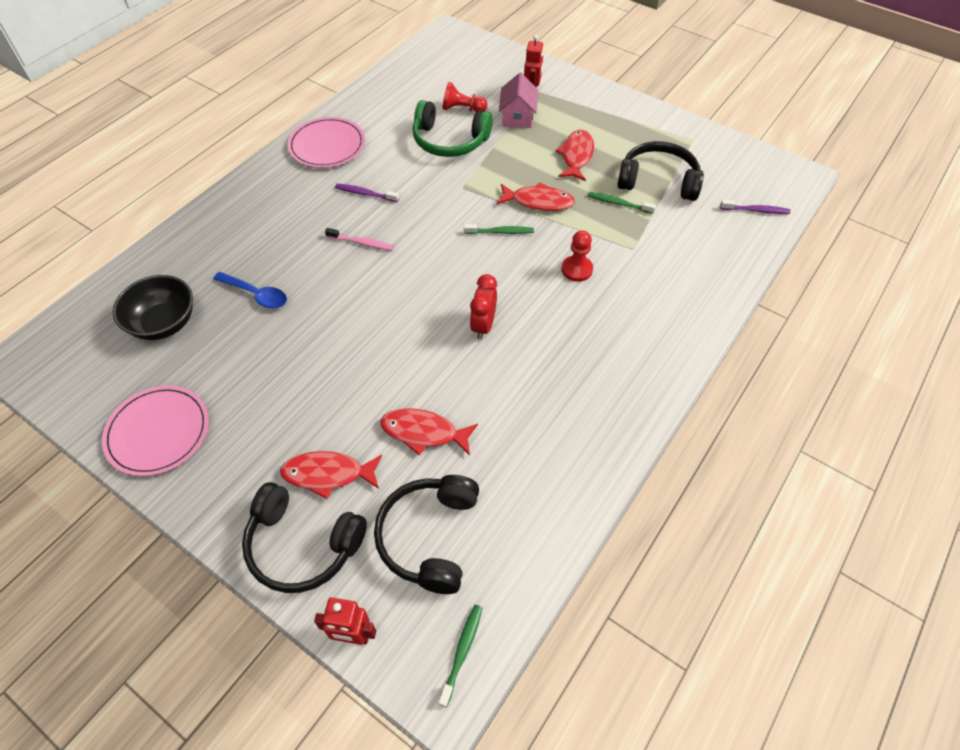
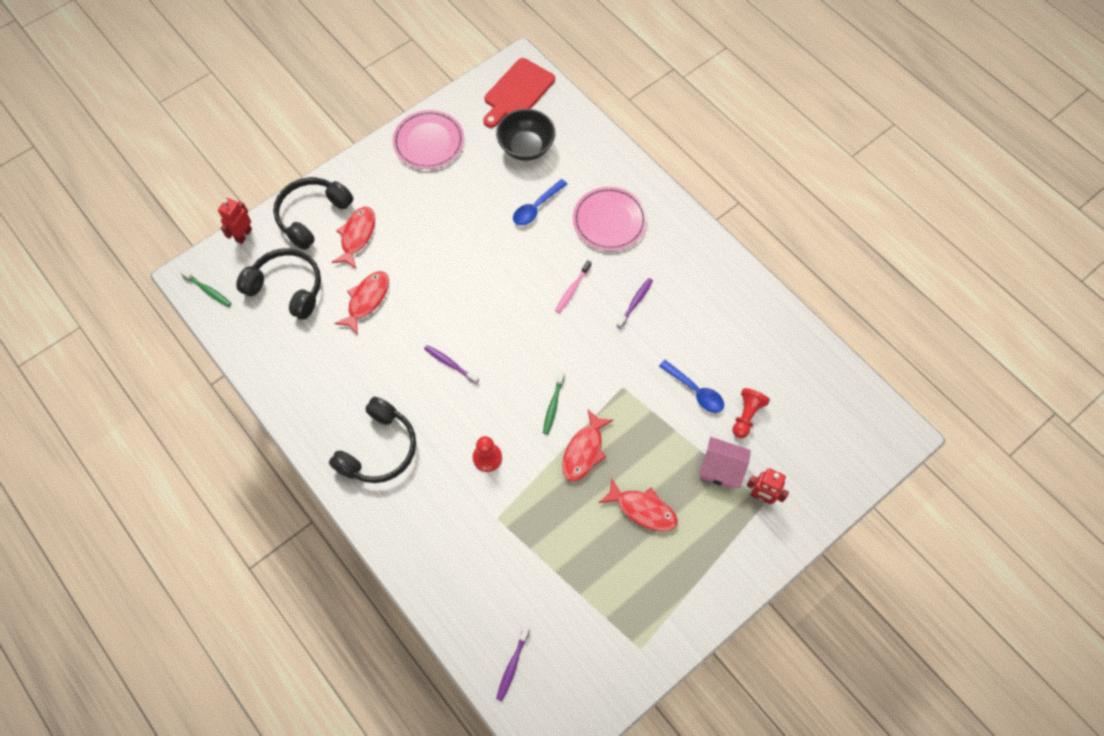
camera: 105 degrees right, 10 degrees up
pink plate [288,117,365,168] -> pink plate moved to [573,187,647,251]
green headphones [413,100,492,157] -> blue spoon [659,360,724,413]
red clock [470,274,497,340] -> purple toothbrush [424,345,479,384]
green toothbrush [588,192,656,214] -> none
black headphones [617,141,704,201] -> black headphones moved to [329,397,416,483]
none -> red cutting board [483,58,555,128]

